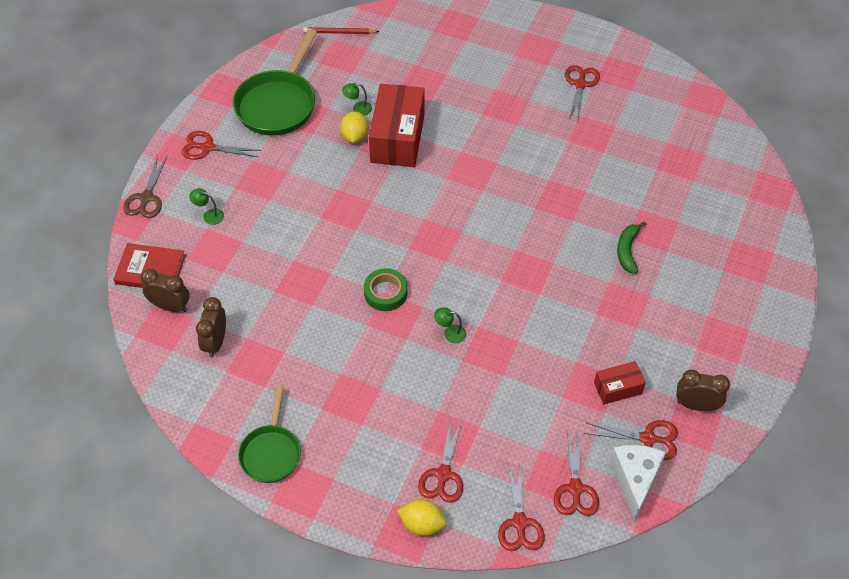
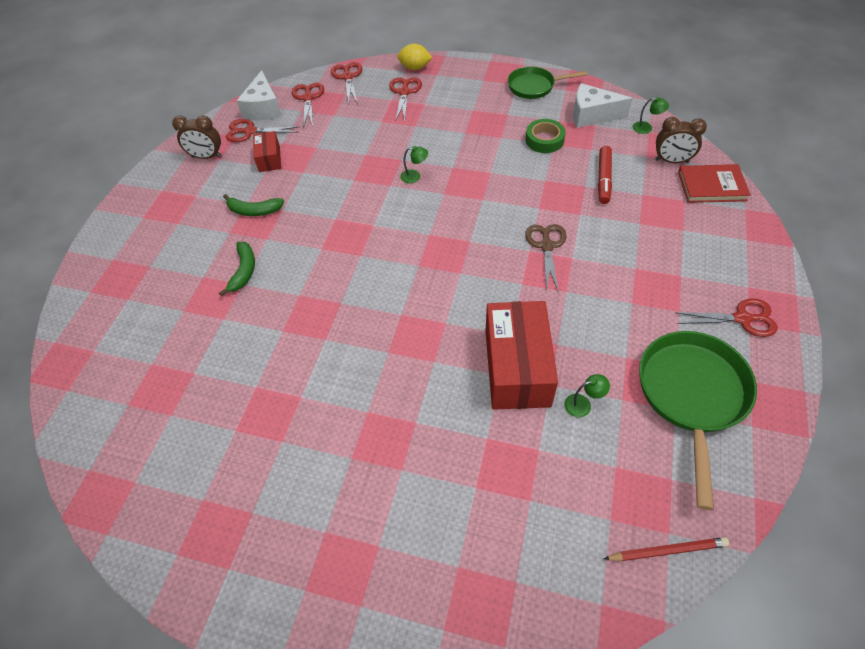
camera: 175 degrees right, 0 degrees up
brown scissors [123,155,167,218] -> brown scissors moved to [525,224,567,293]
green lamp [189,188,224,225] -> green lamp moved to [633,97,669,134]
brown clock [196,297,226,357] -> none
green pan [238,385,301,483] -> green pan turned 90 degrees counterclockwise [508,66,588,99]
yellow lemon [340,111,368,143] -> none
green tape [364,268,407,311] -> green tape moved to [525,119,566,153]
red scissors [565,65,600,119] -> none
red box [594,361,646,404] -> red box turned 75 degrees counterclockwise [253,131,281,172]
none -> green banana [223,194,284,216]
none -> white cheese [573,83,633,128]
none -> red marker [598,146,612,204]

